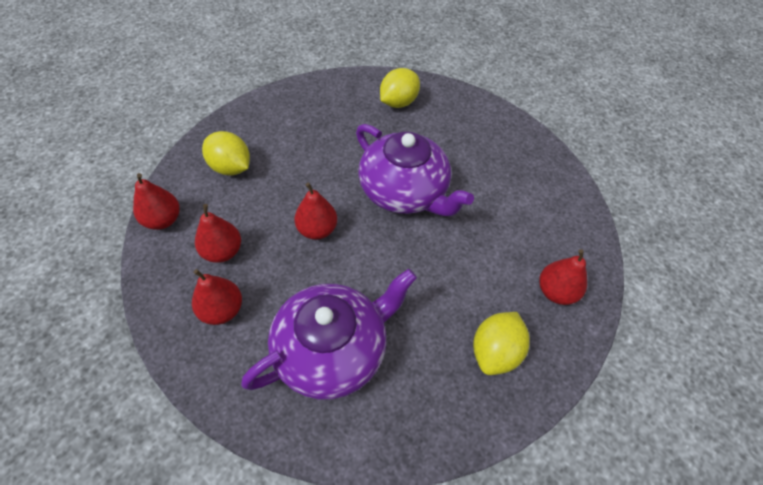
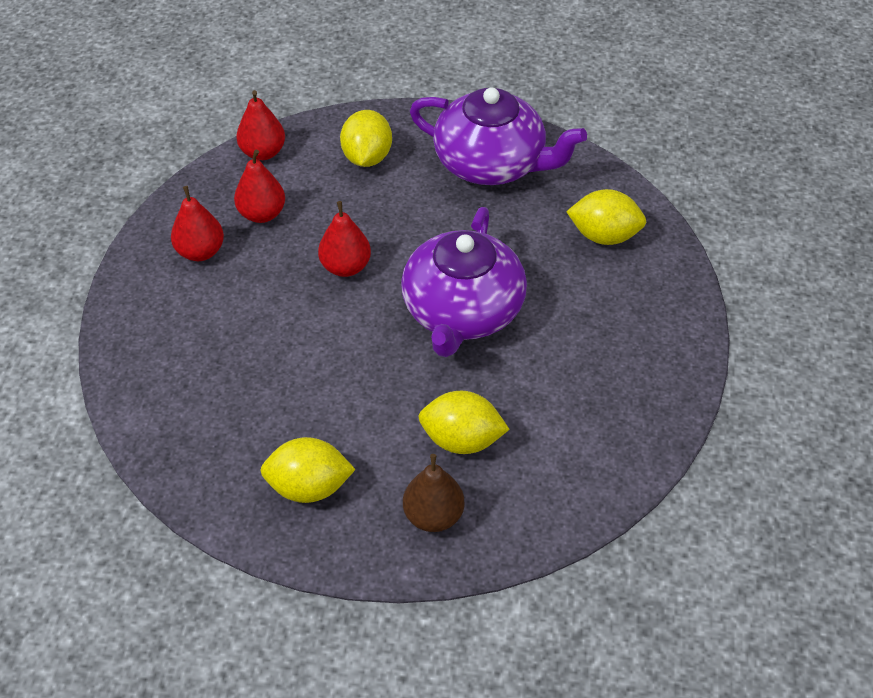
camera: 60 degrees right, 5 degrees down
purple teapot [241,269,417,400] -> purple teapot moved to [410,87,587,185]
red pear [539,249,587,305] -> brown pear [403,454,465,532]
none -> yellow lemon [419,391,510,454]

